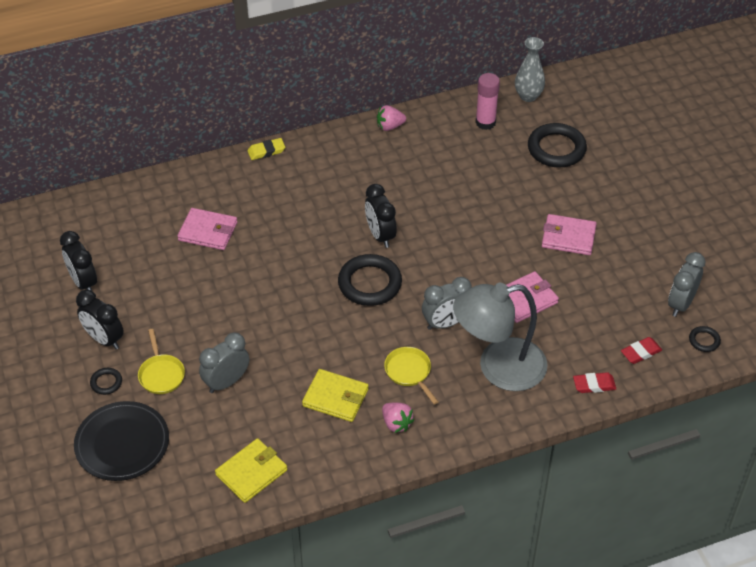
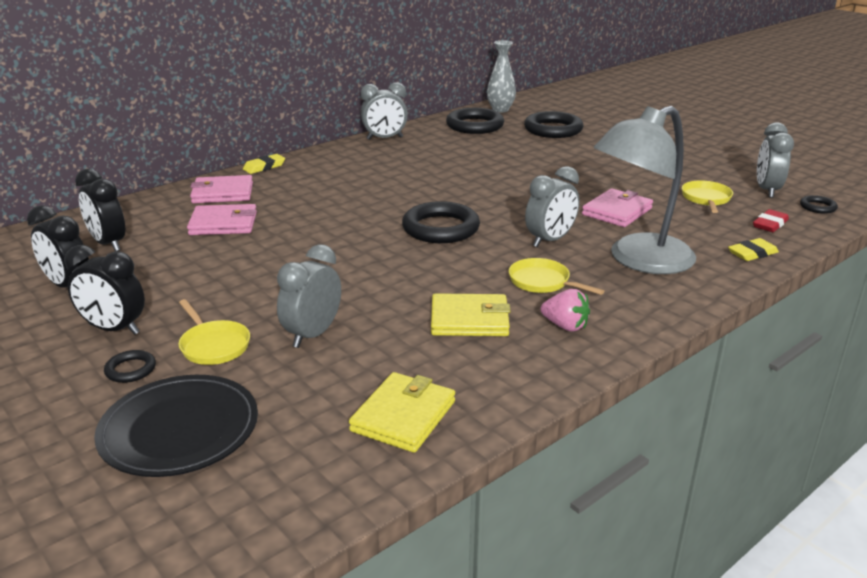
camera: 20 degrees left, 20 degrees down
black clock [365,184,397,248] -> black clock moved to [75,168,125,252]
pink strawberry [377,105,406,131] -> grey clock [361,82,408,140]
pink glue stick [475,73,500,130] -> black ring [446,108,504,134]
pink wallet [542,214,597,255] -> pink wallet moved to [190,175,253,203]
red eraser [573,372,616,393] -> yellow eraser [728,238,779,261]
none -> yellow pan [682,180,733,213]

